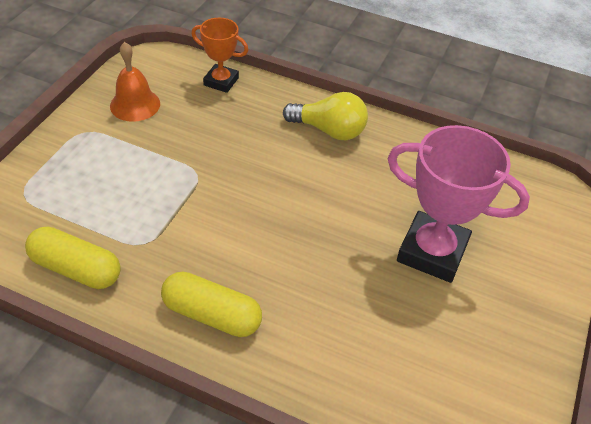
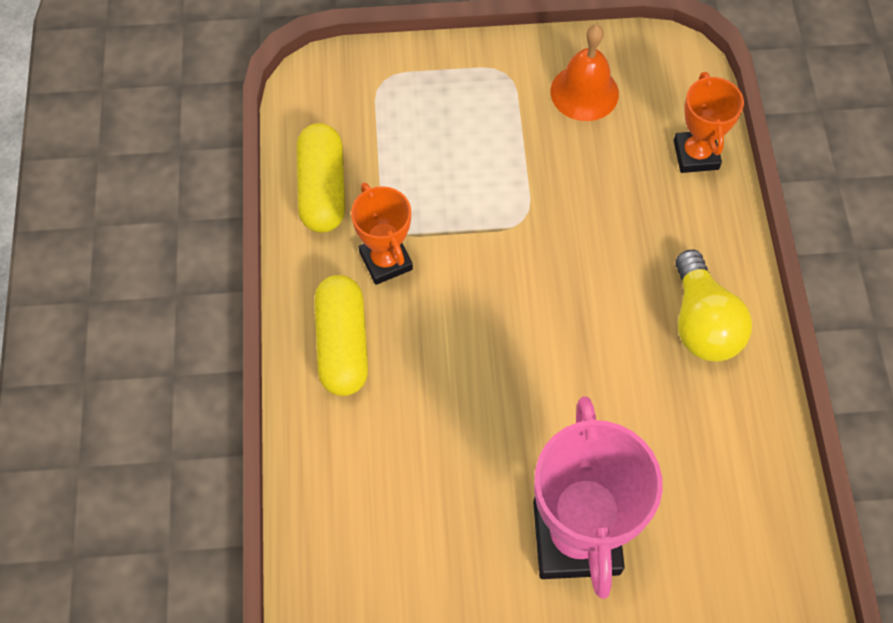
camera: 65 degrees right, 15 degrees up
none -> orange trophy [351,183,413,285]

